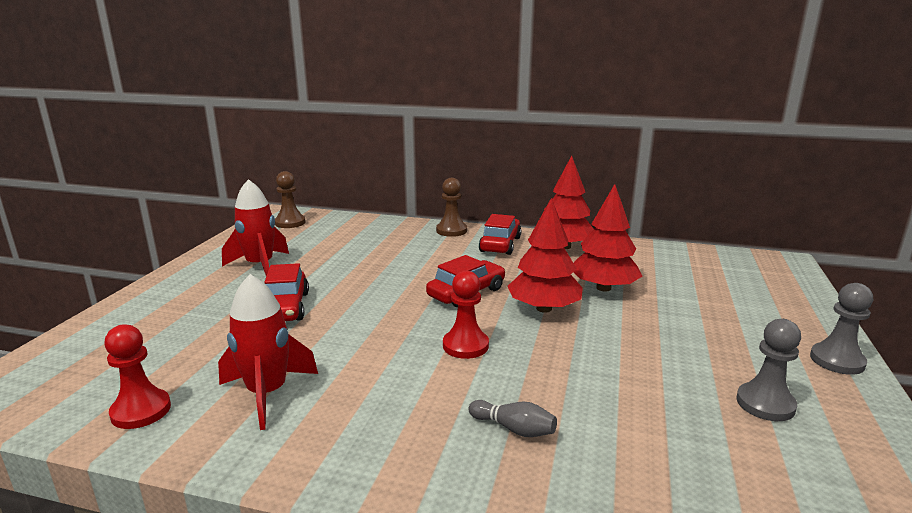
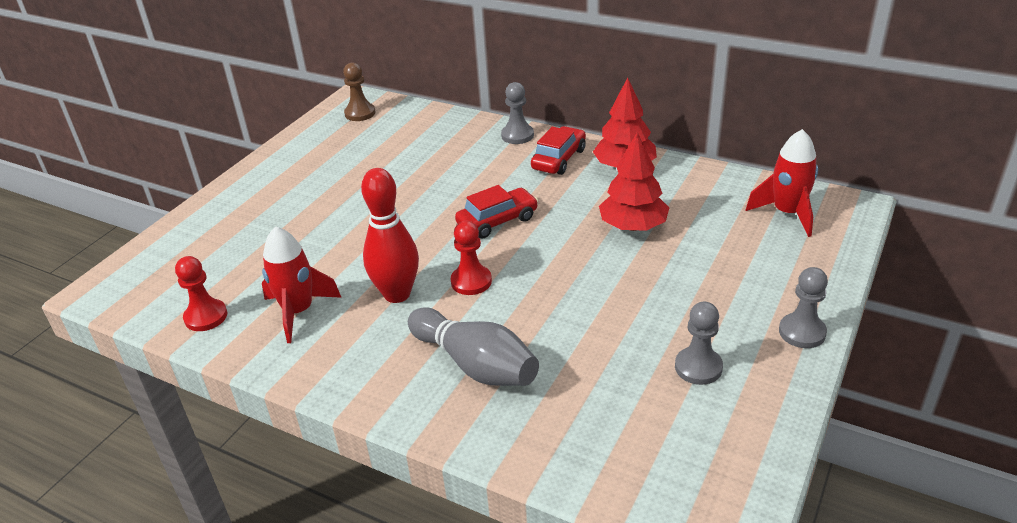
camera: 15 degrees right, 15 degrees up
red rocket [222,179,289,276] -> red rocket moved to [746,129,818,237]
red car [265,263,309,321] -> none
brown pawn [436,178,467,237] -> grey pawn [501,82,534,144]
grey bowling pin [469,400,557,437] -> grey bowling pin [408,307,539,386], size x2.19
red tree [508,198,583,313] -> none
none -> red bowling pin [361,168,419,303]

